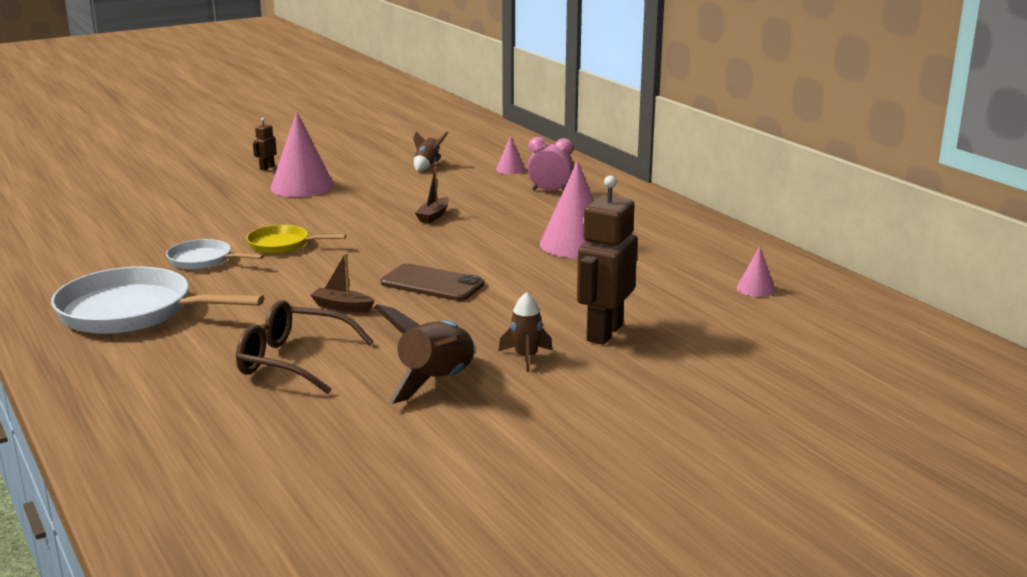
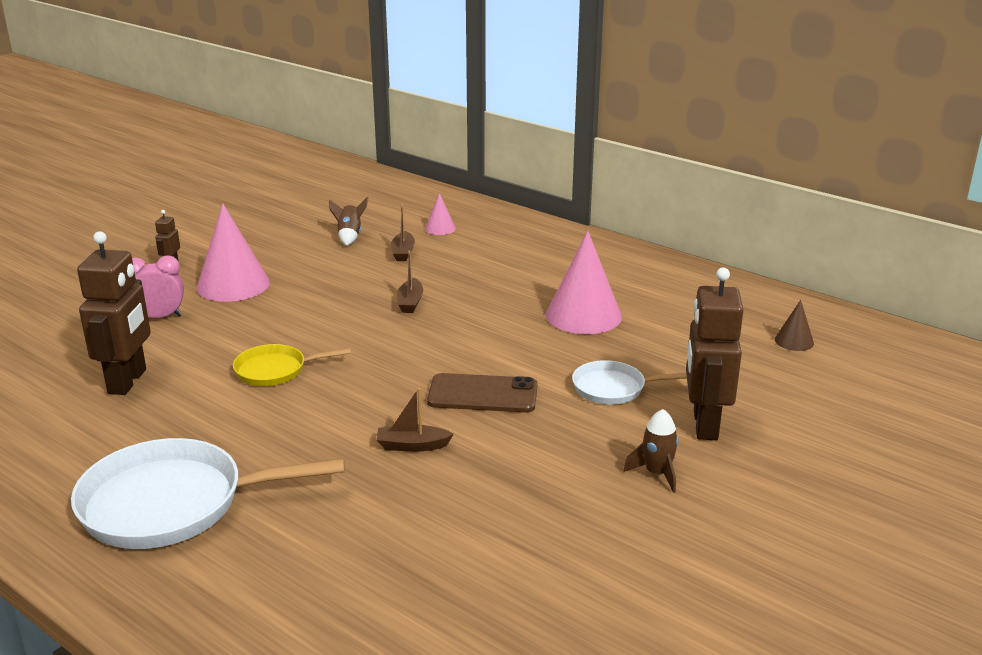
camera: 20 degrees left, 5 degrees up
white pan [166,239,264,270] -> white pan moved to [572,360,687,405]
brown glasses [236,300,374,394] -> none
brown rocket [374,304,475,404] -> none
pink clock [527,137,573,191] -> pink clock moved to [132,256,184,318]
pink cone [737,246,775,297] -> brown cone [775,300,814,351]
none -> brown robot [77,231,151,395]
none -> brown boat [391,204,415,261]

